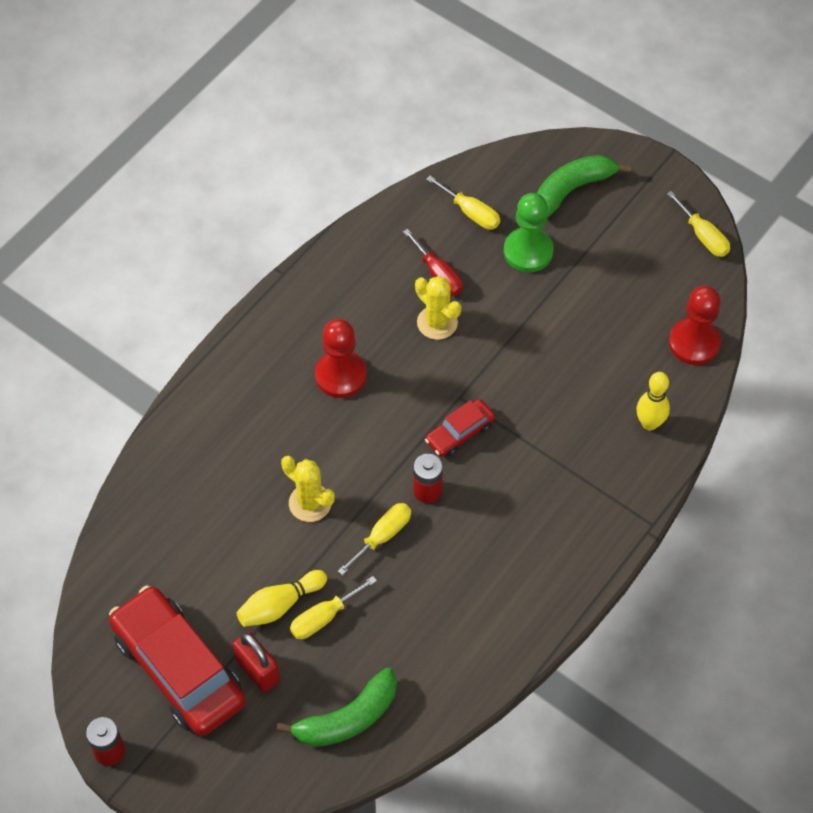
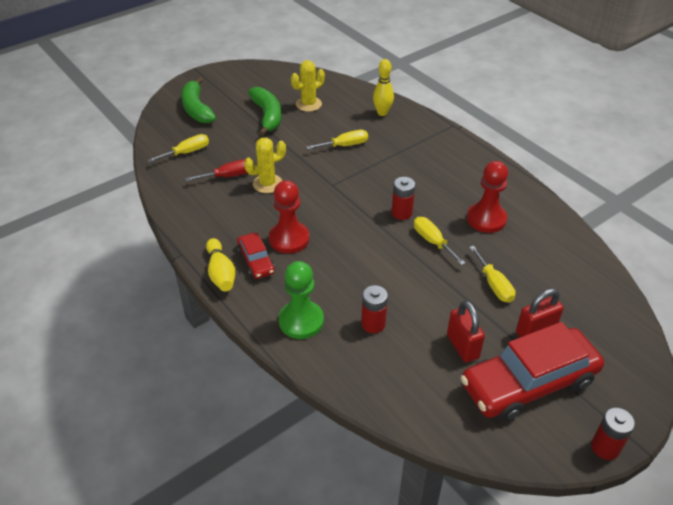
camera: 75 degrees left, 15 degrees down
yellow bowling pin [237,570,327,627] -> yellow bowling pin moved to [206,238,235,291]
green banana [276,668,397,747] -> green banana moved to [248,87,281,136]
yellow cactus [281,456,335,522] -> yellow cactus moved to [291,60,325,112]
red car [425,399,495,457] -> red car moved to [237,232,275,279]
green pawn [504,193,554,272] -> green pawn moved to [279,261,324,339]
yellow screwdriver [667,191,730,257] -> yellow screwdriver moved to [306,130,368,150]
red pawn [669,286,721,365] -> red pawn moved to [467,161,508,233]
none -> red battery [361,285,388,333]
none -> red padlock [447,300,485,362]

